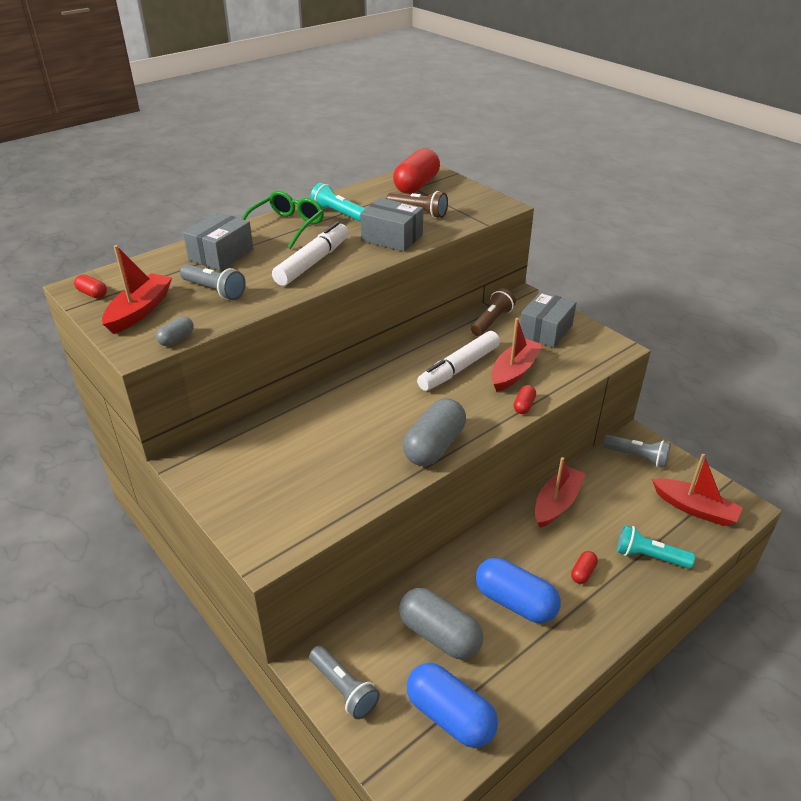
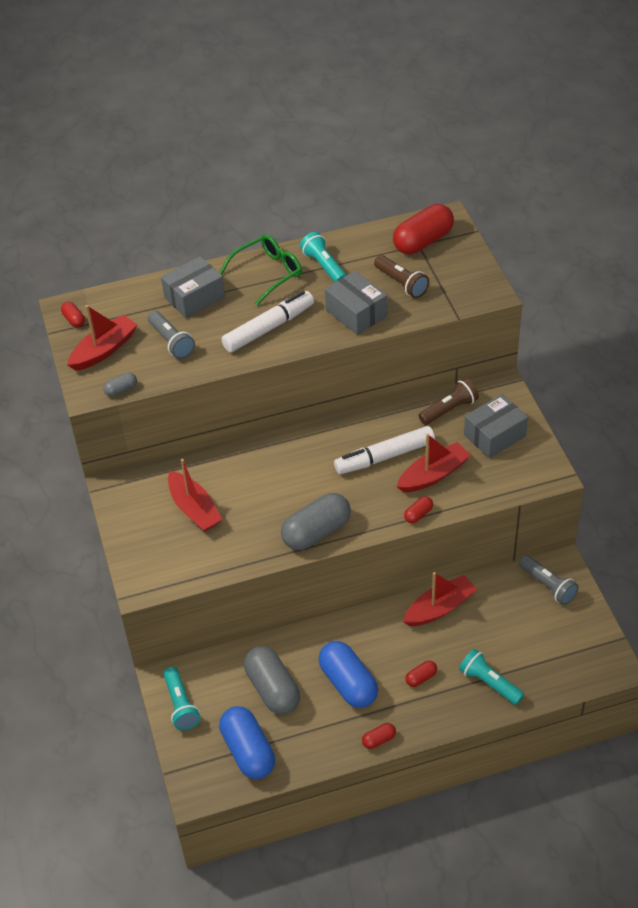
camera: 25 degrees right, 10 degrees up
grey flashlight [309,646,380,719] -> turquoise flashlight [164,667,200,730]
red boat [652,453,743,526] -> red boat moved to [168,459,223,532]
none -> red capsule [362,723,396,749]

